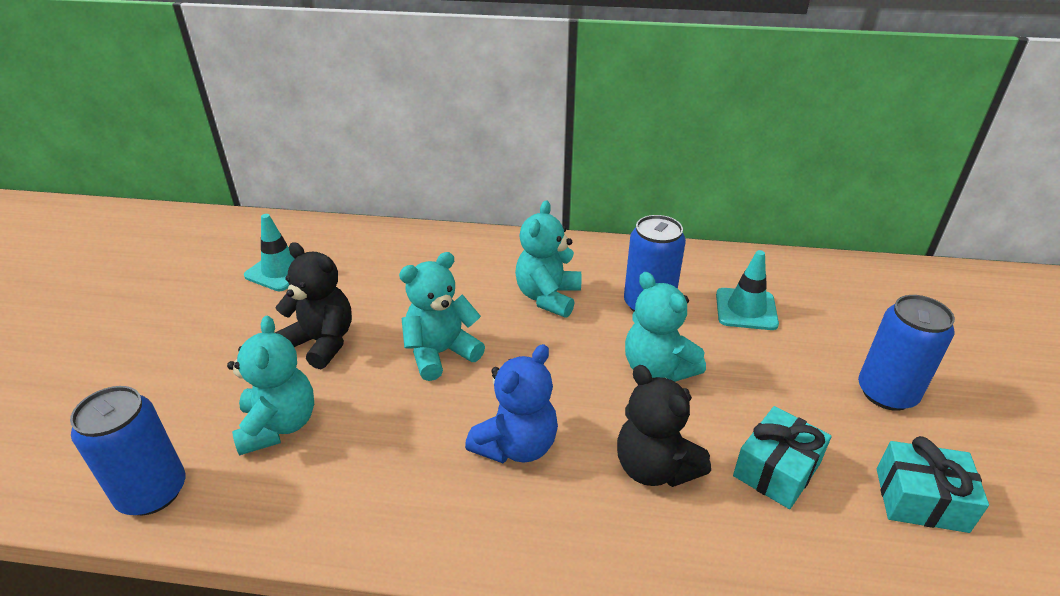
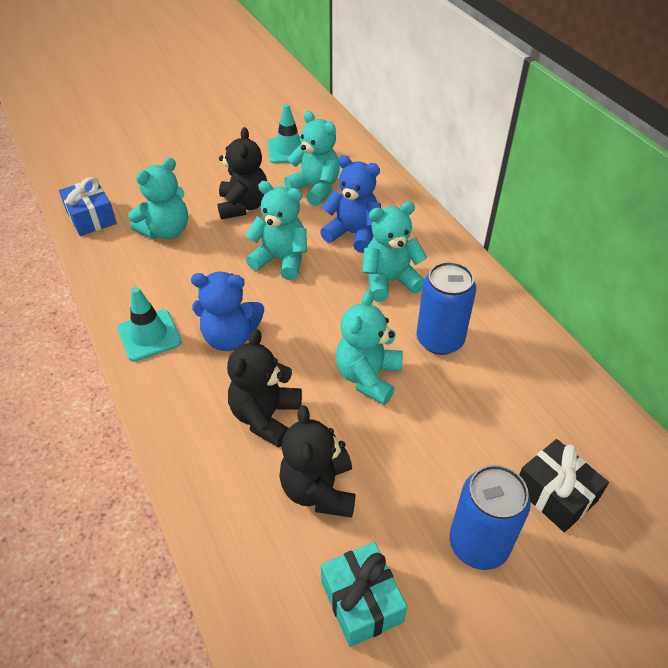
camera: 55 degrees right, 10 degrees up
blue can [70,386,185,515] -> blue gift [59,177,117,236]
turquoise traffic cone [716,250,779,330] -> turquoise traffic cone moved to [117,287,182,362]
turquoise gift [733,406,832,509] -> black teddy bear [279,405,356,518]
none -> turquoise teddy bear [284,111,340,206]
none -> blue teddy bear [320,155,381,253]
none -> black gift [519,439,609,532]

